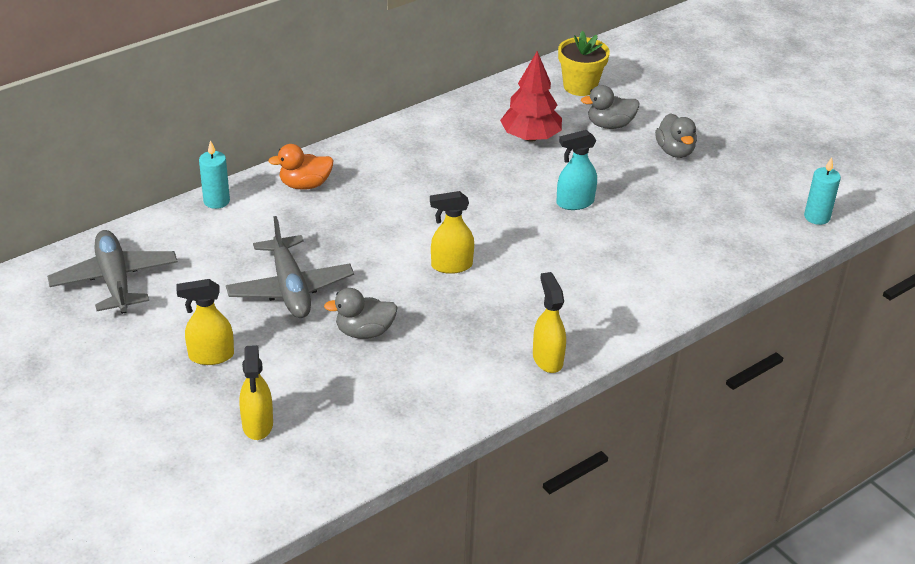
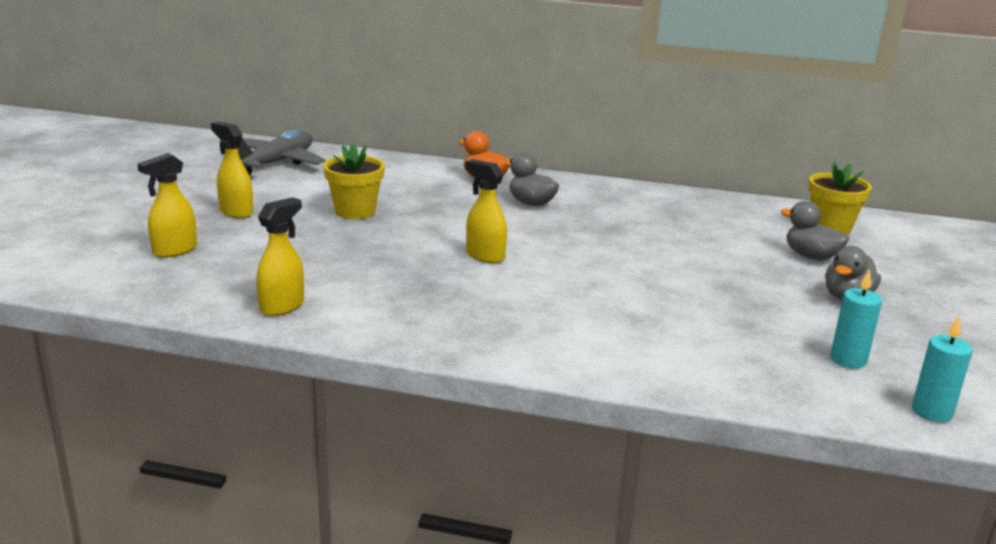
camera: 50 degrees right, 15 degrees down
turquoise candle [199,140,230,209] -> turquoise candle moved to [830,269,882,368]
grey plane [226,216,354,318] -> yellow flower pot [323,143,385,219]
grey duck [324,288,398,339] -> grey duck moved to [505,152,559,206]
red tree [500,51,562,142] -> none
yellow spray bottle [533,272,566,373] -> yellow spray bottle moved to [256,197,304,316]
turquoise spray bottle [556,130,597,210] -> none

